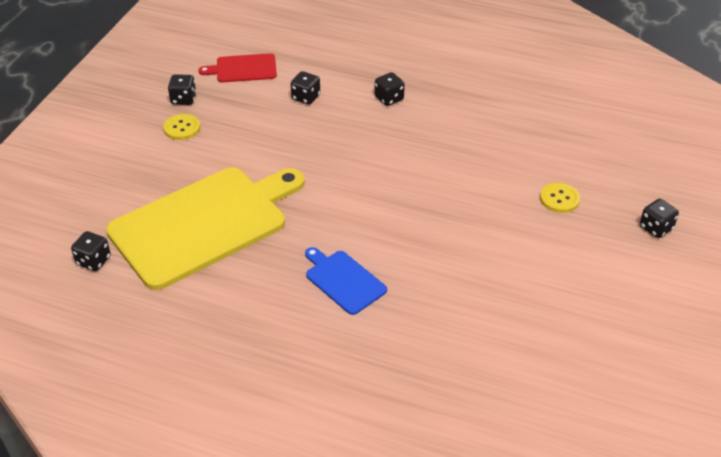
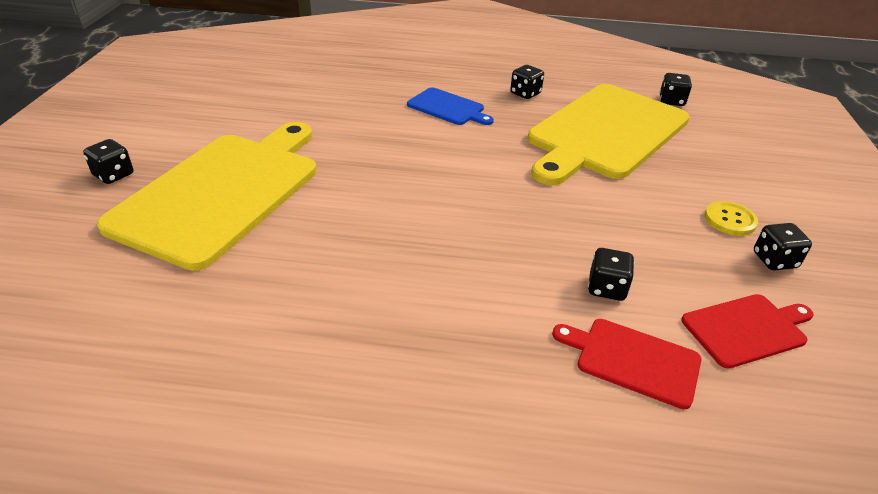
camera: 165 degrees right, 5 degrees down
black dice [375,72,405,106] -> black dice moved to [510,65,544,99]
yellow button [540,183,580,213] -> yellow cutting board [97,122,317,271]
none -> red cutting board [552,319,701,409]

